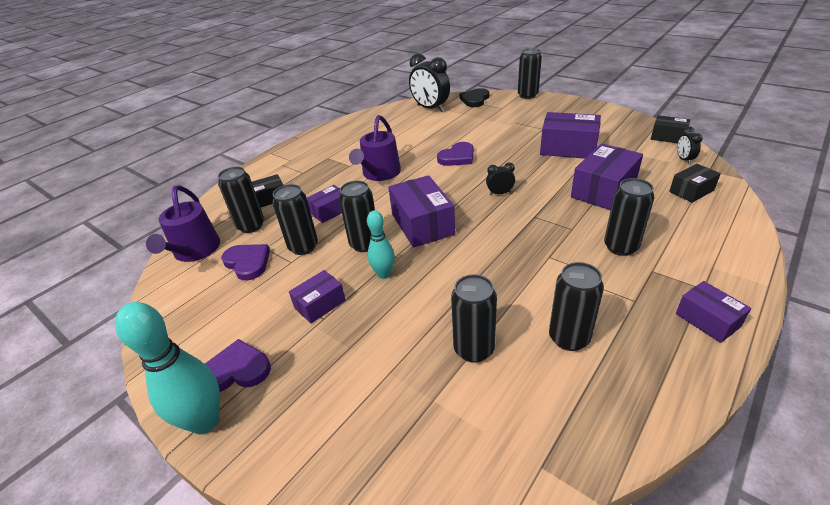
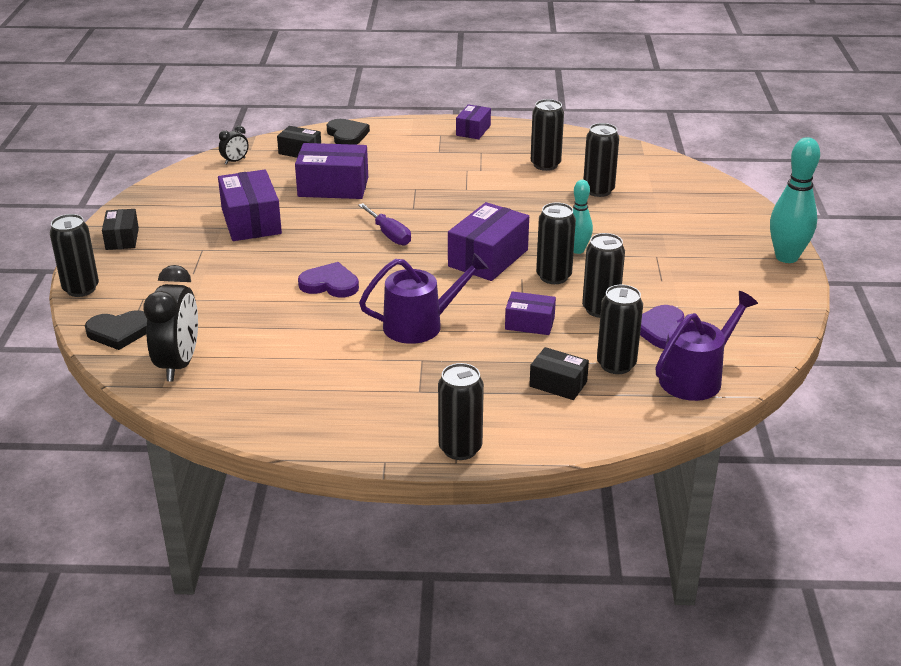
camera: 130 degrees left, 5 degrees down
purple heart [205,339,271,392] -> none
purple box [289,270,346,323] -> none
black clock [486,163,515,195] -> purple screwdriver [358,203,411,246]
black can [604,178,654,256] -> black can moved to [438,363,484,460]
black box [651,115,690,143] -> black box moved to [102,209,139,250]
none -> black heart [327,119,370,145]

